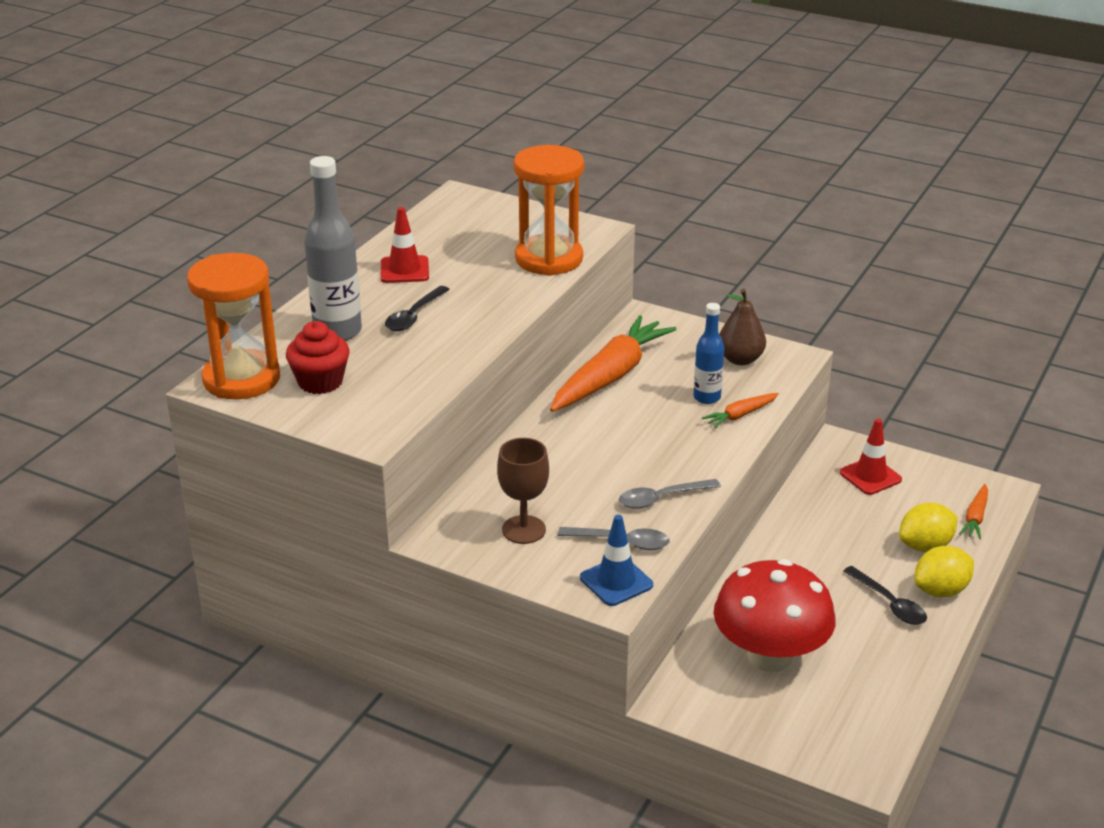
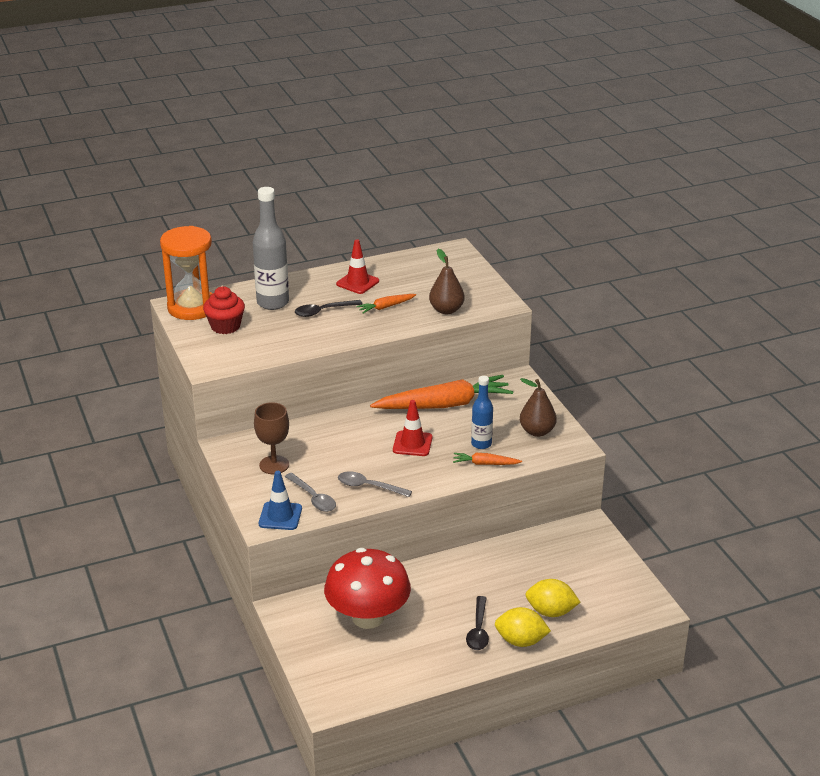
camera: 40 degrees right, 0 degrees up
orange hourglass [514,145,584,276] -> brown pear [429,249,465,314]
red traffic cone [840,419,902,495] -> red traffic cone moved to [393,400,433,456]
orange carrot [959,484,988,539] -> orange carrot moved to [356,294,416,313]

